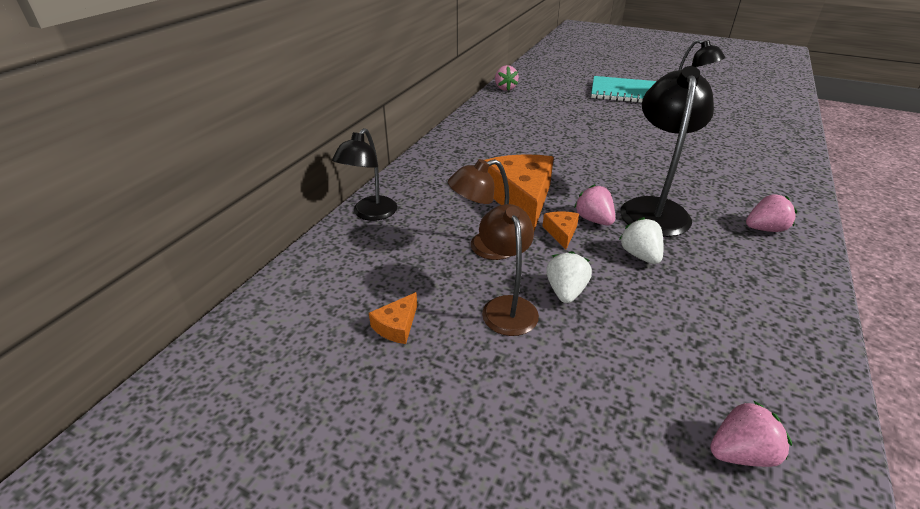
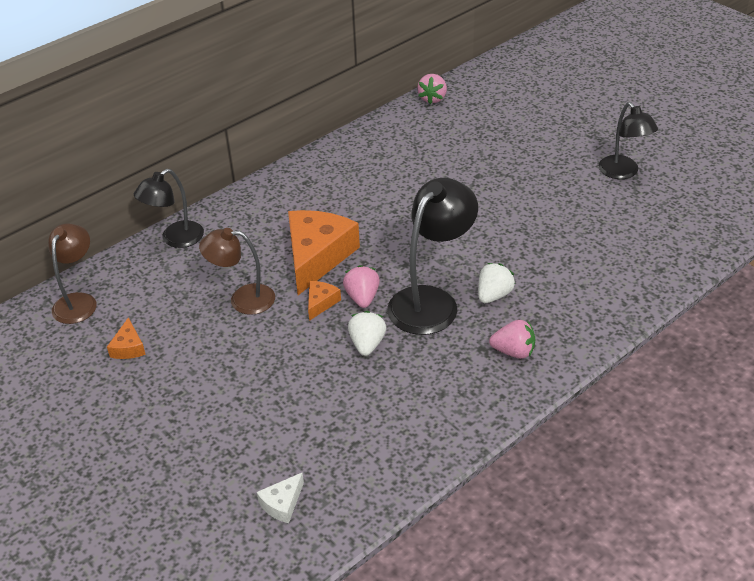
camera: 25 degrees right, 5 degrees up
orange cheese [369,292,417,344] -> orange cheese turned 60 degrees counterclockwise [107,317,146,359]
brown lamp [479,204,539,336] -> brown lamp moved to [48,224,97,324]
white strawberry [546,251,592,303] -> white strawberry moved to [478,263,515,303]
turquoise notebook [591,76,657,103] -> none
pink strawberry [710,400,792,467] -> white cheese [257,472,304,523]

